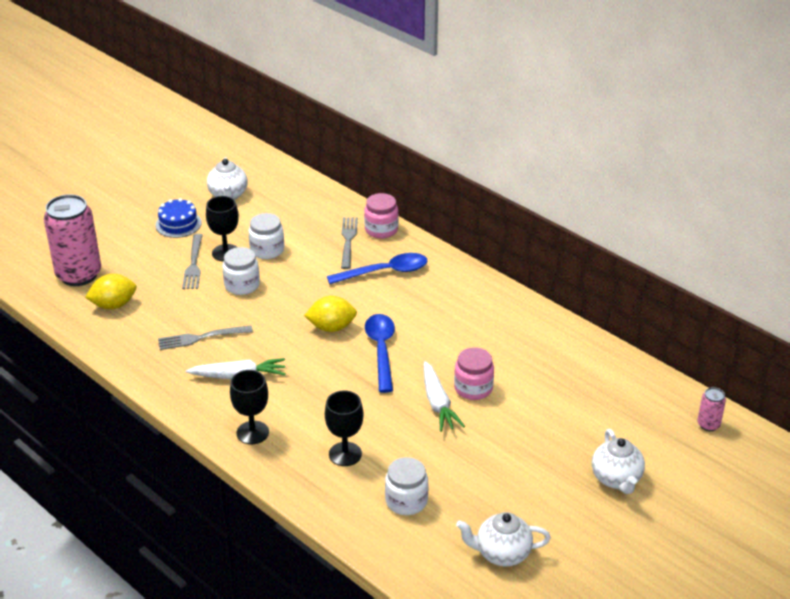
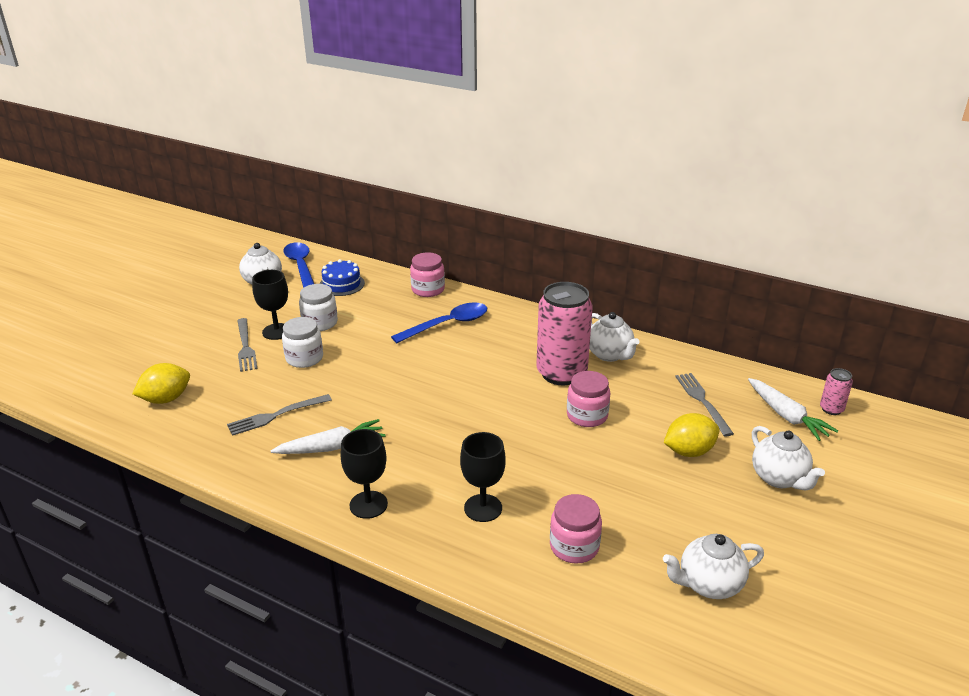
camera: 15 degrees left, 5 degrees down
pink can [44,194,101,286] -> pink can moved to [536,282,593,385]
blue cake [156,198,201,238] -> blue cake moved to [320,259,365,296]
yellow lemon [304,296,357,332] -> yellow lemon moved to [664,413,720,457]
grey fork [341,217,358,269] -> grey fork moved to [675,373,734,437]
blue spoon [365,314,395,393] -> blue spoon moved to [283,242,314,288]
white jar [385,457,428,515] -> pink jar [550,494,602,564]
white carrot [423,361,465,432] -> white carrot moved to [748,378,838,441]
none -> white teapot [589,312,640,362]

